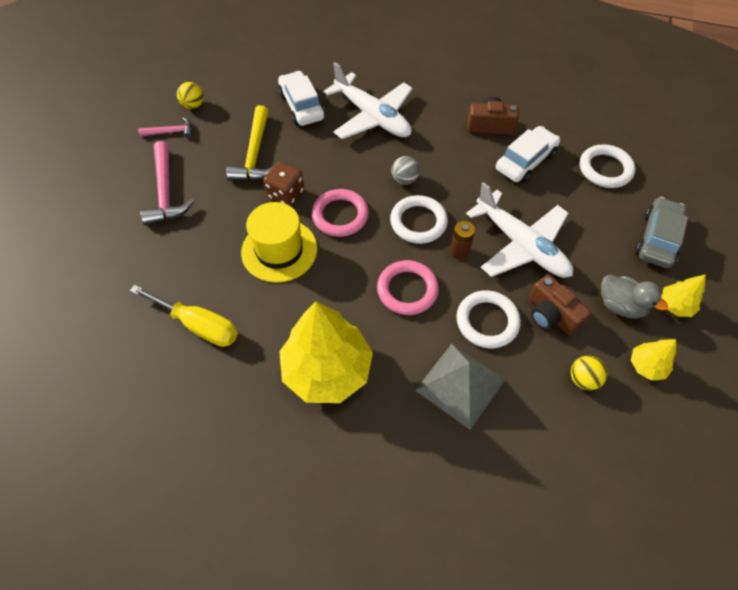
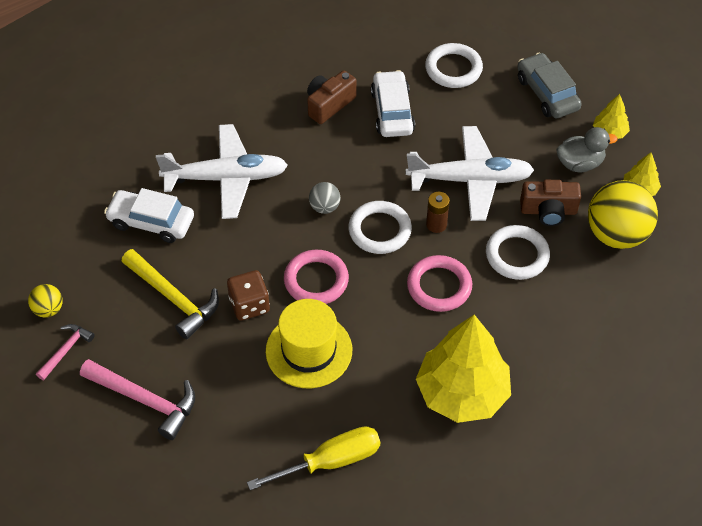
camera: 50 degrees left, 5 degrees down
grey pyramid [415,344,505,430] -> none
yellow ball [571,356,608,390] -> yellow ball [588,180,658,249], size x2.10

